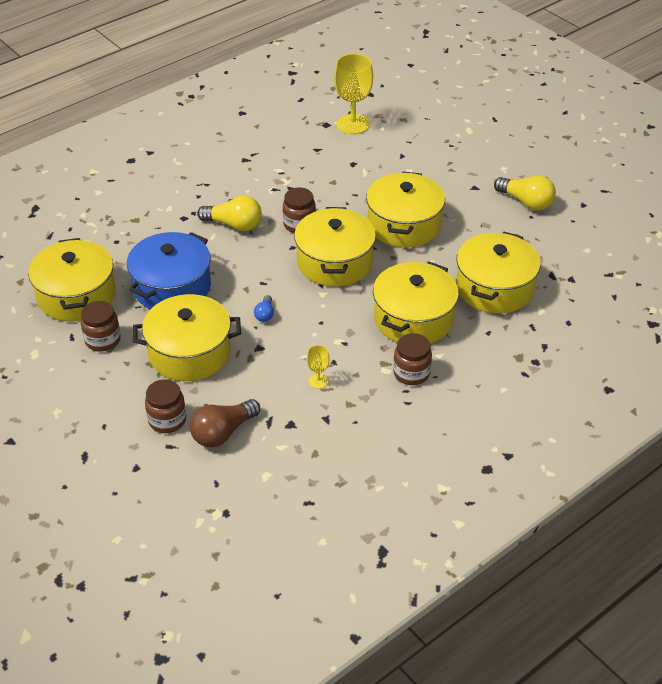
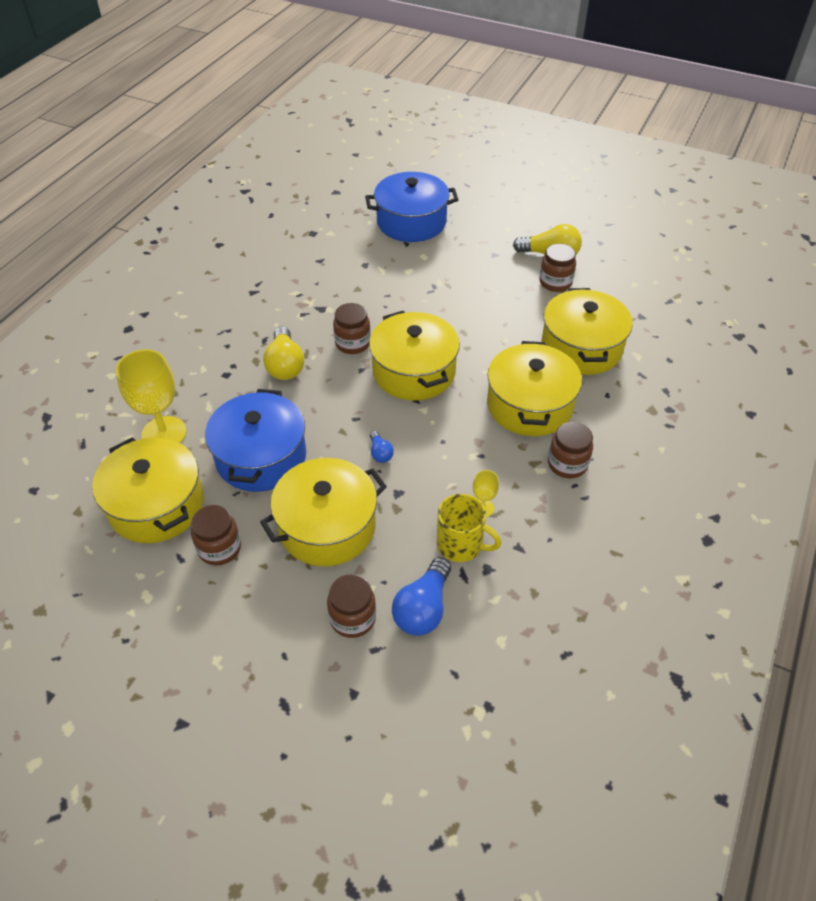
camera: 25 degrees left, 5 degrees up
brown light bulb [190,399,260,448] -> blue light bulb [392,557,451,636]
yellow light bulb [197,195,262,231] -> yellow light bulb turned 90 degrees clockwise [263,326,304,380]
yellow goblet [334,54,373,134] -> yellow goblet moved to [116,349,187,443]
yellow pot [366,171,445,248] -> none
none -> blue pot [365,172,458,242]
none -> yellow mug [437,494,501,562]
none -> brown jar [539,243,576,292]

